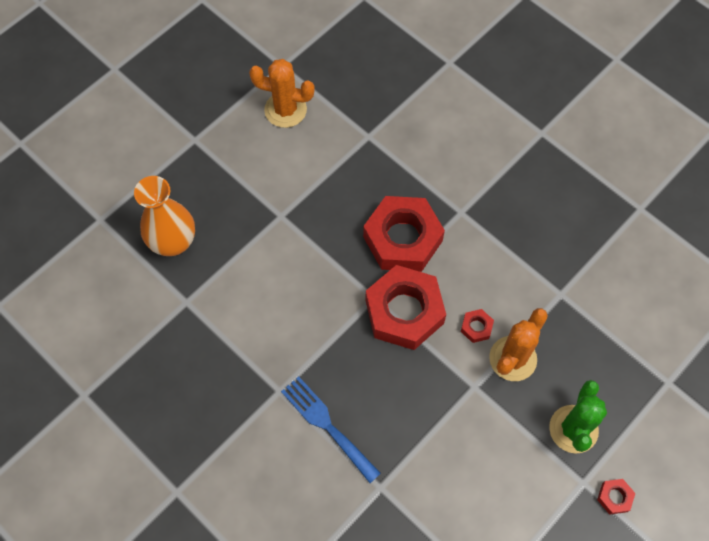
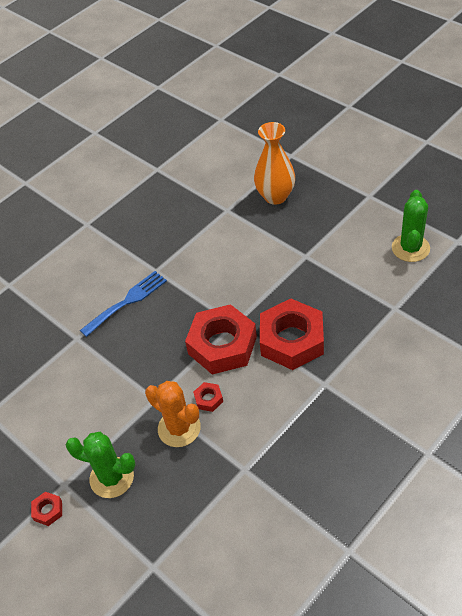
camera: 95 degrees right, 15 degrees down
orange cactus [249,59,315,128] -> green cactus [392,190,430,262]

